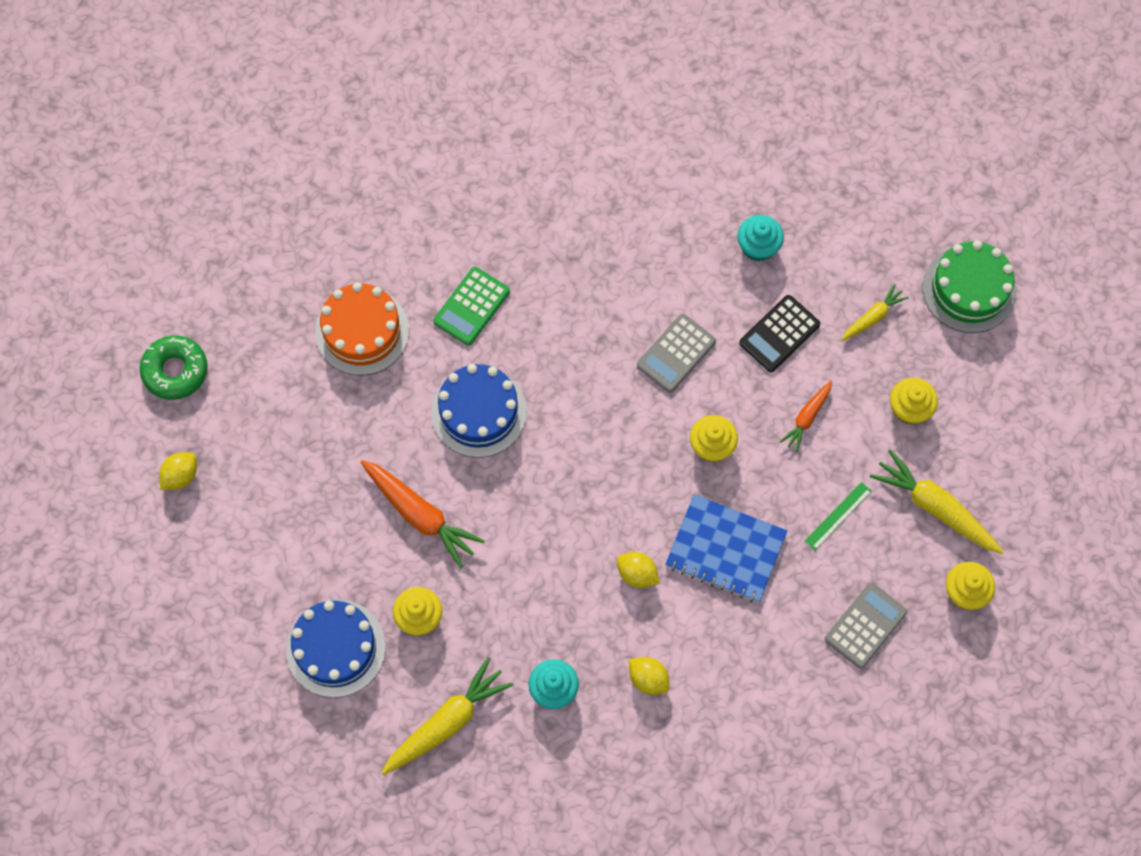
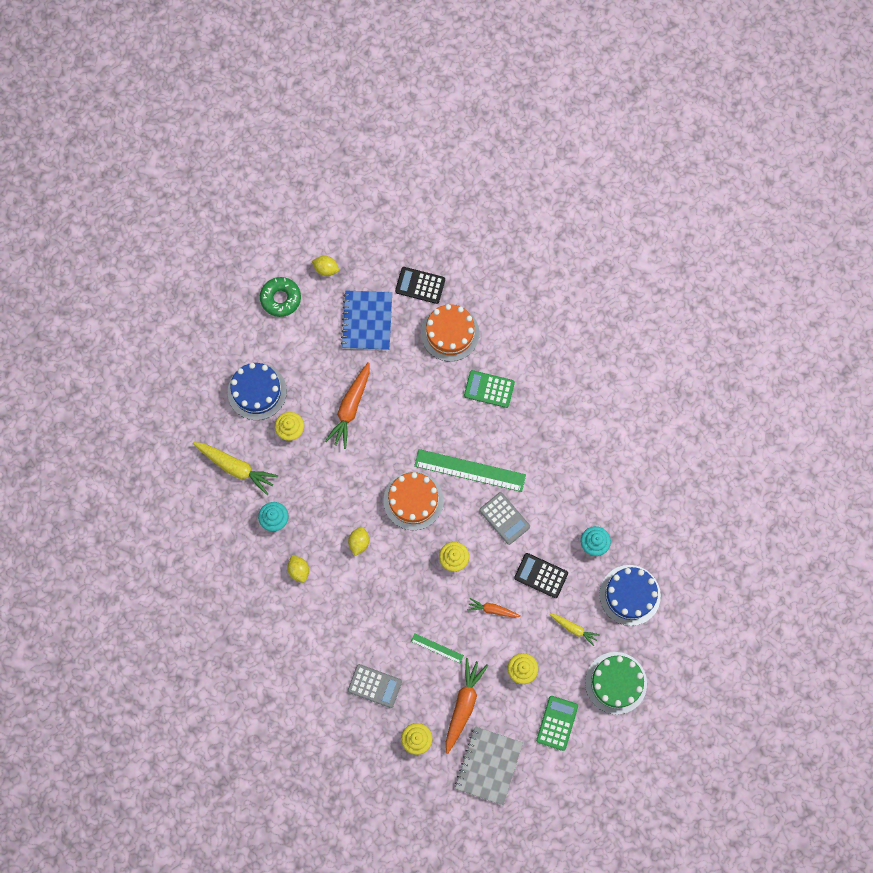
camera: 70 degrees right, 5 degrees up
green donut [140,336,208,400] -> green donut moved to [260,277,301,317]
blue cake [431,364,527,458] -> blue cake moved to [599,565,661,626]
yellow lemon [629,657,669,695] -> yellow lemon turned 45 degrees counterclockwise [287,555,309,583]
grey calculator [637,314,716,393] -> grey calculator turned 150 degrees counterclockwise [479,492,530,545]
blue notebook [665,494,788,603] -> blue notebook moved to [341,290,392,350]
yellow carrot [869,449,1004,554] -> orange carrot [446,658,488,754]
none -> orange cake [383,471,444,530]
none -> black calculator [395,267,445,304]
none -> green ruler [414,449,526,492]
none -> grey notebook [455,726,523,805]
none -> green calculator [536,696,578,751]

